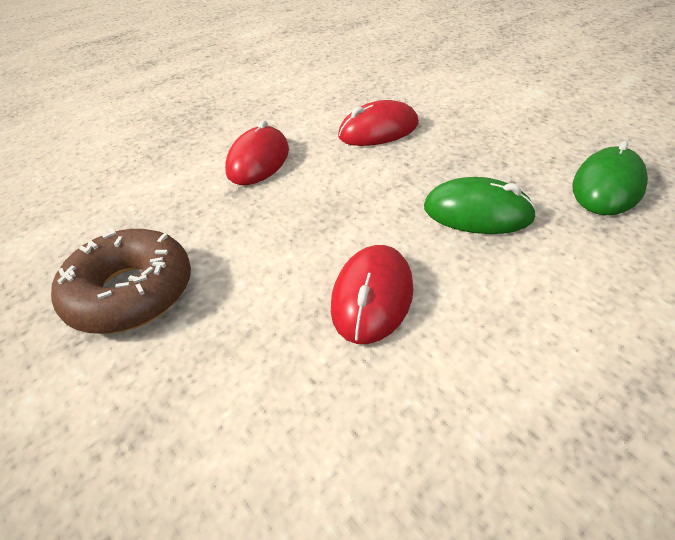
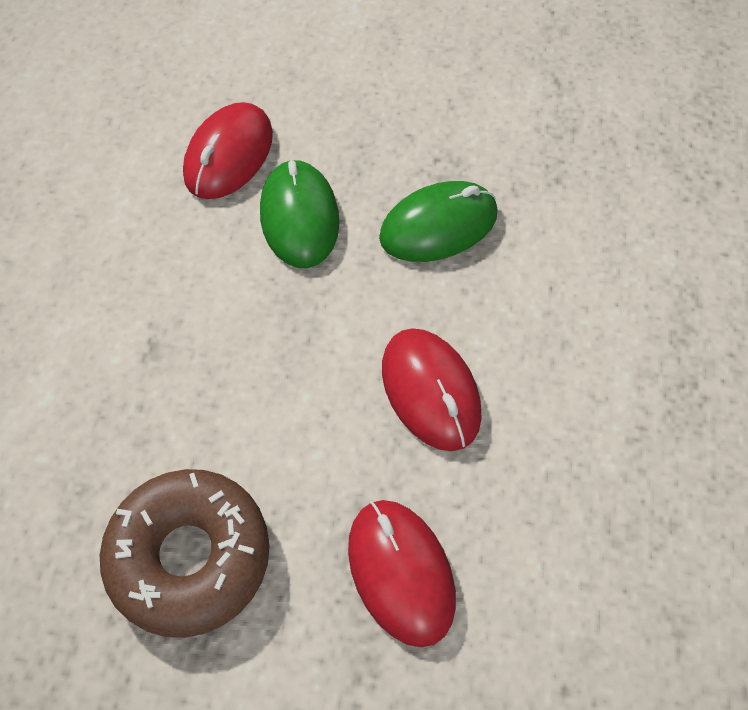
camera: 45 degrees left, 20 degrees up
red mouse [225,120,289,185] -> red mouse moved to [348,500,456,647]
green mouse [573,141,648,215] -> green mouse moved to [260,159,340,268]

